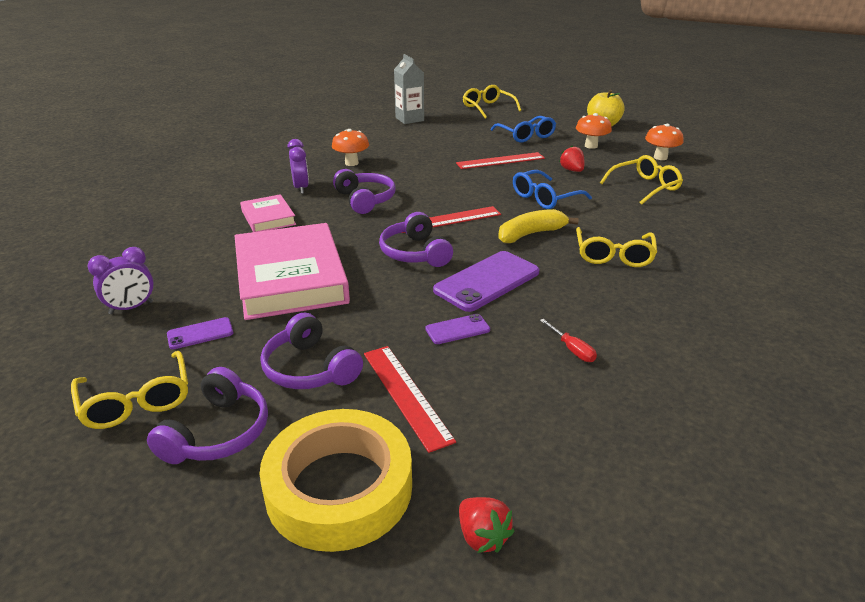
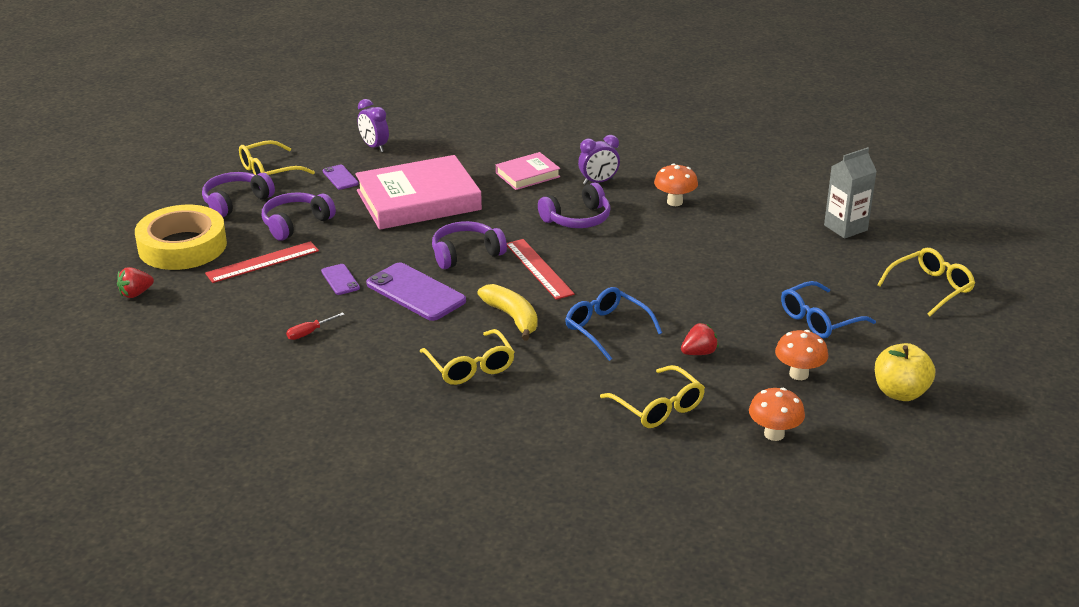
camera: 85 degrees right, 0 degrees up
purple headphones [147,367,268,464] -> purple headphones turned 120 degrees clockwise [202,172,275,217]
red ruler [456,152,545,169] -> none
yellow glasses [576,227,657,267] -> yellow glasses turned 120 degrees counterclockwise [420,329,515,385]

